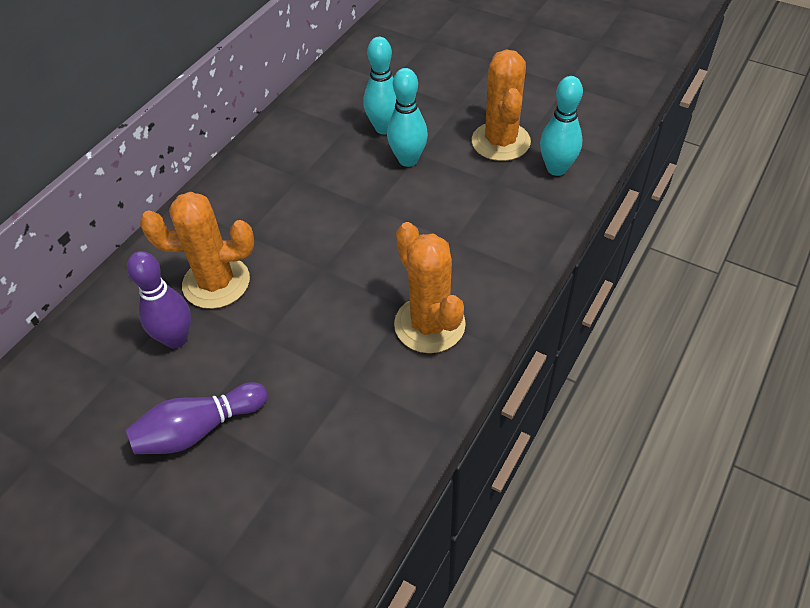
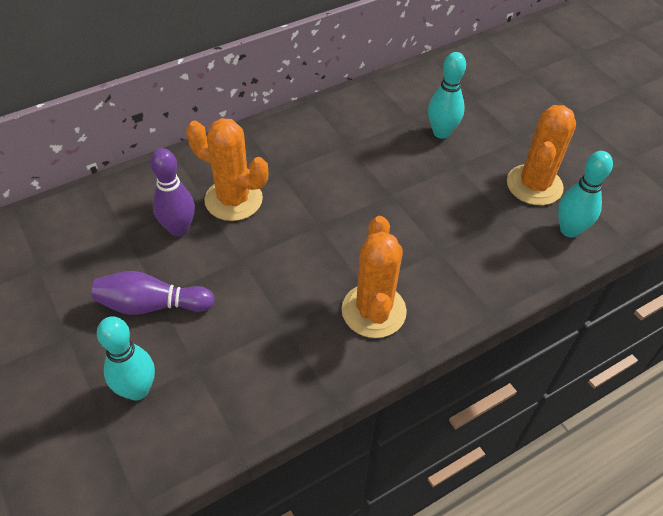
camera: 25 degrees right, 0 degrees up
turquoise bowling pin [387,68,428,167] -> turquoise bowling pin moved to [97,316,155,400]

